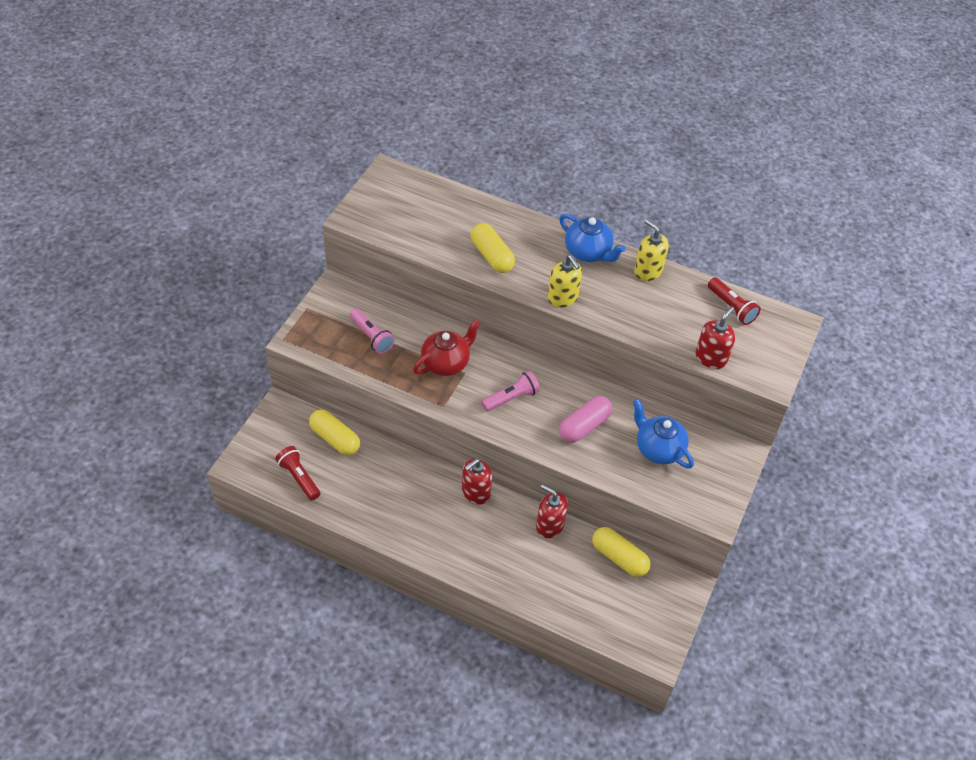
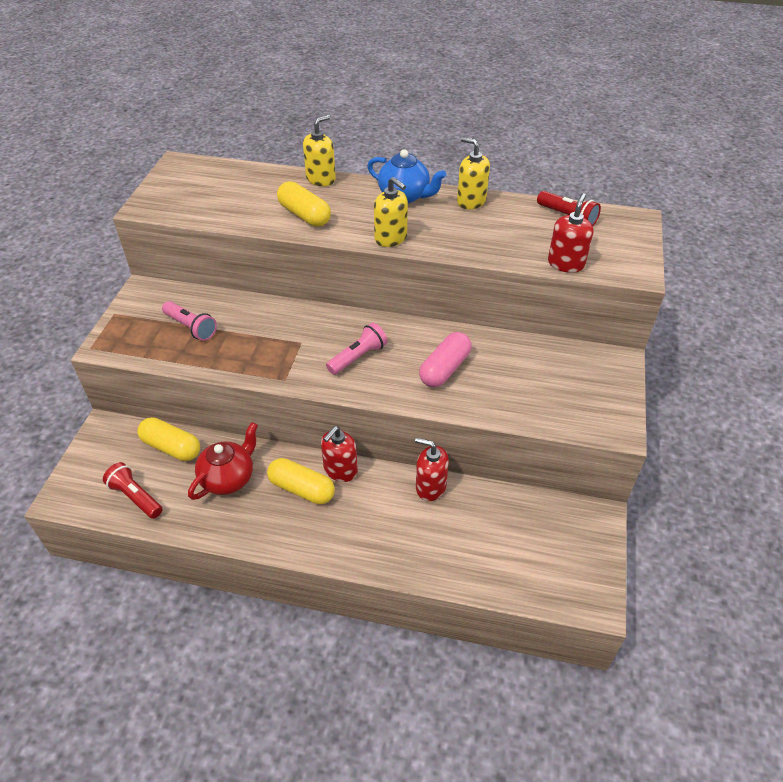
camera: 10 degrees left, 5 degrees down
red teapot [413,319,481,376] -> red teapot moved to [188,422,258,500]
yellow capsule [592,527,651,577] -> yellow capsule moved to [267,458,335,504]
blue teapot [633,399,694,469] -> none
none -> yellow soap dispenser [303,115,336,186]

